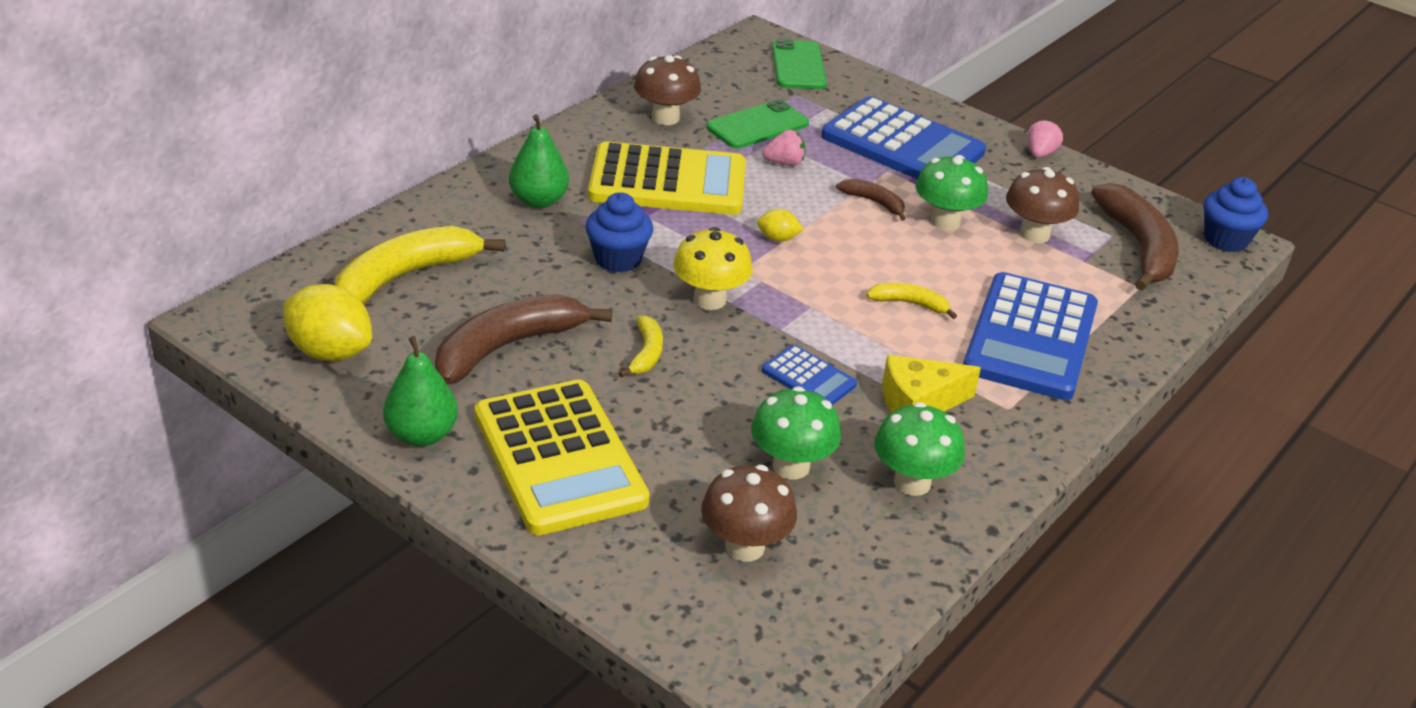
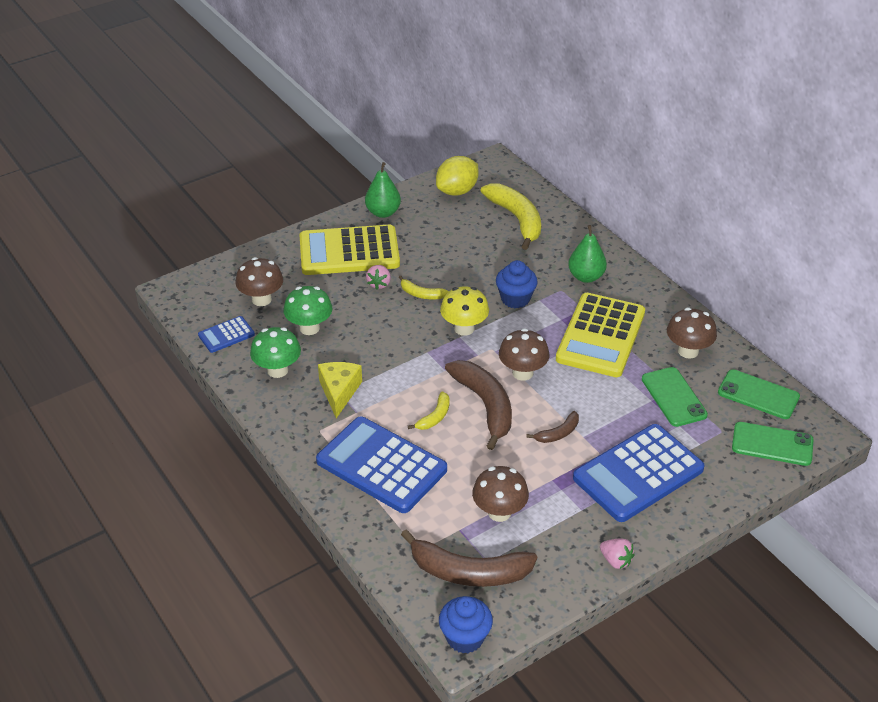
camera: 110 degrees right, 5 degrees up
brown banana [435,294,612,385] -> brown banana moved to [445,360,512,450]
yellow lemon [757,209,803,242] -> brown mushroom [499,328,549,381]
pink strawberry [762,130,805,166] -> pink strawberry moved to [366,265,391,290]
blue calculator [762,345,857,405] -> blue calculator moved to [198,316,255,353]
green mushroom [916,155,988,230] -> none
none -> green phone [718,369,800,419]

